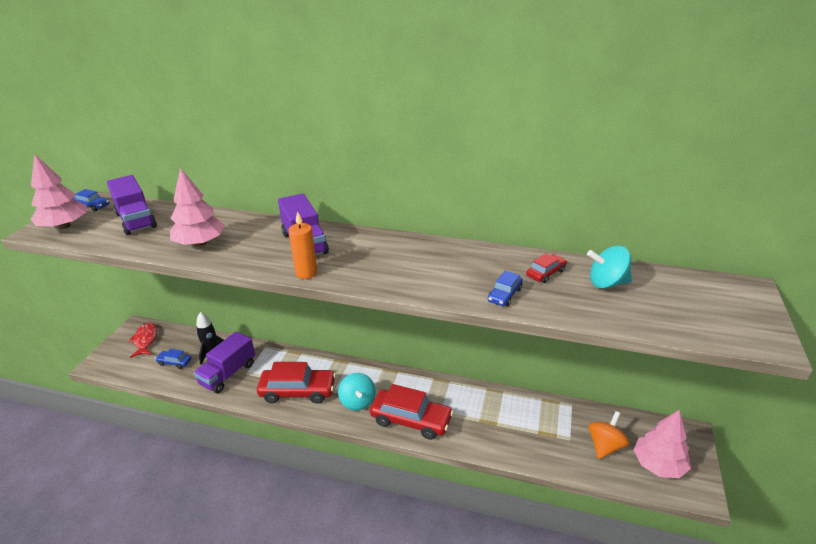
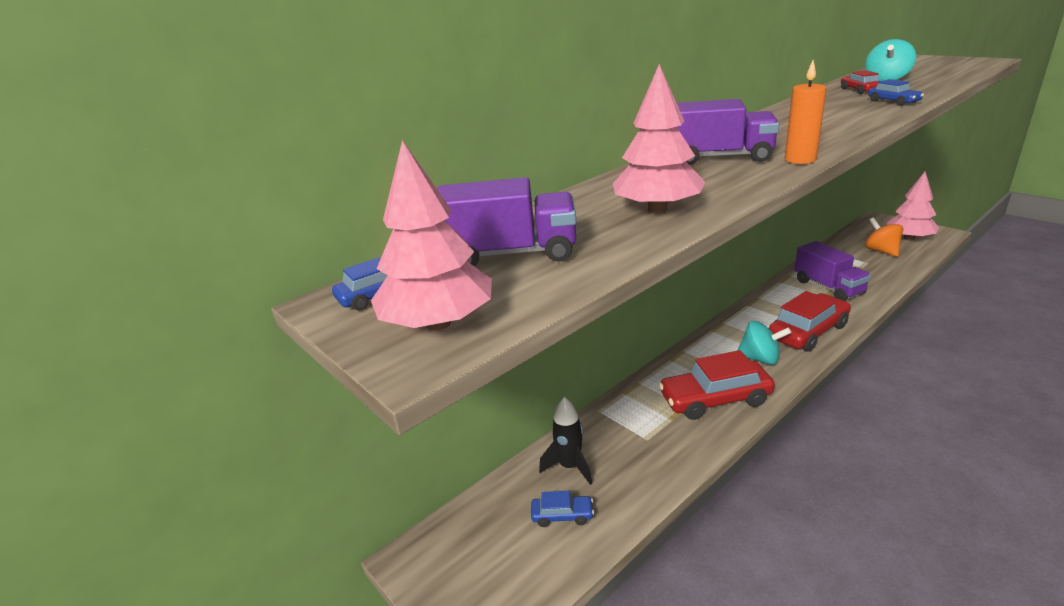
camera: 55 degrees left, 5 degrees down
red fish [128,322,157,358] -> none
blue car [155,349,191,369] -> blue car turned 135 degrees counterclockwise [531,491,594,527]
purple truck [194,331,255,393] -> purple truck moved to [795,241,871,301]
red car [257,362,336,404] -> red car turned 135 degrees counterclockwise [659,350,775,420]

